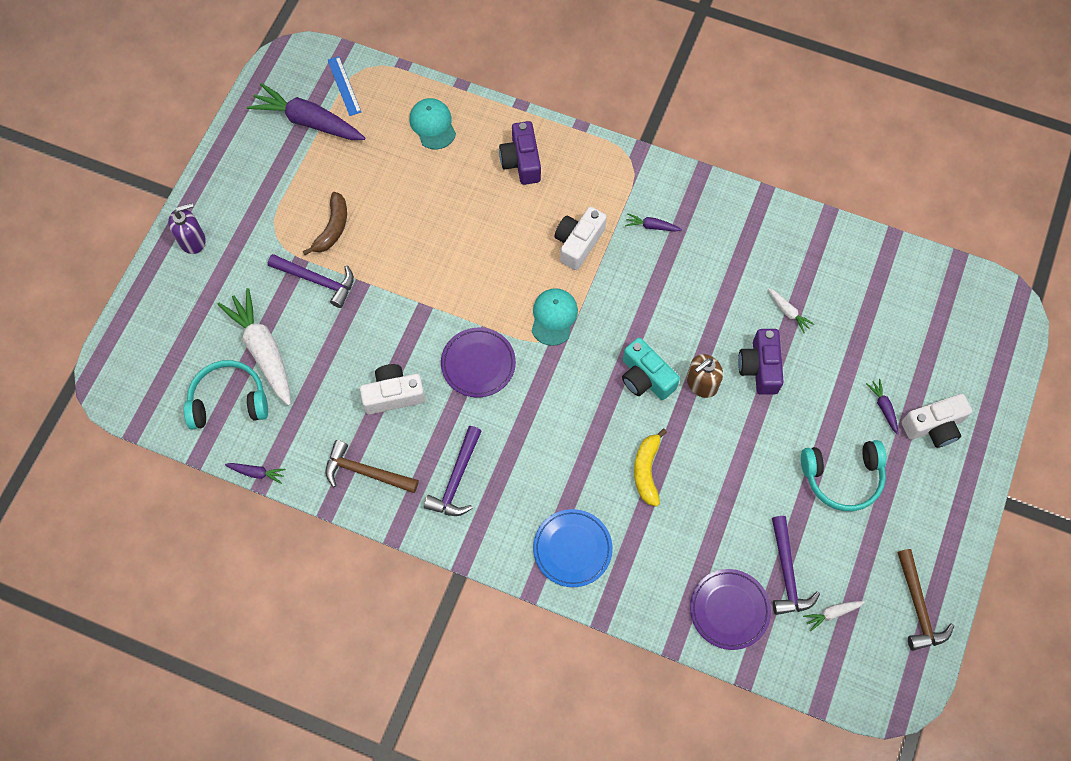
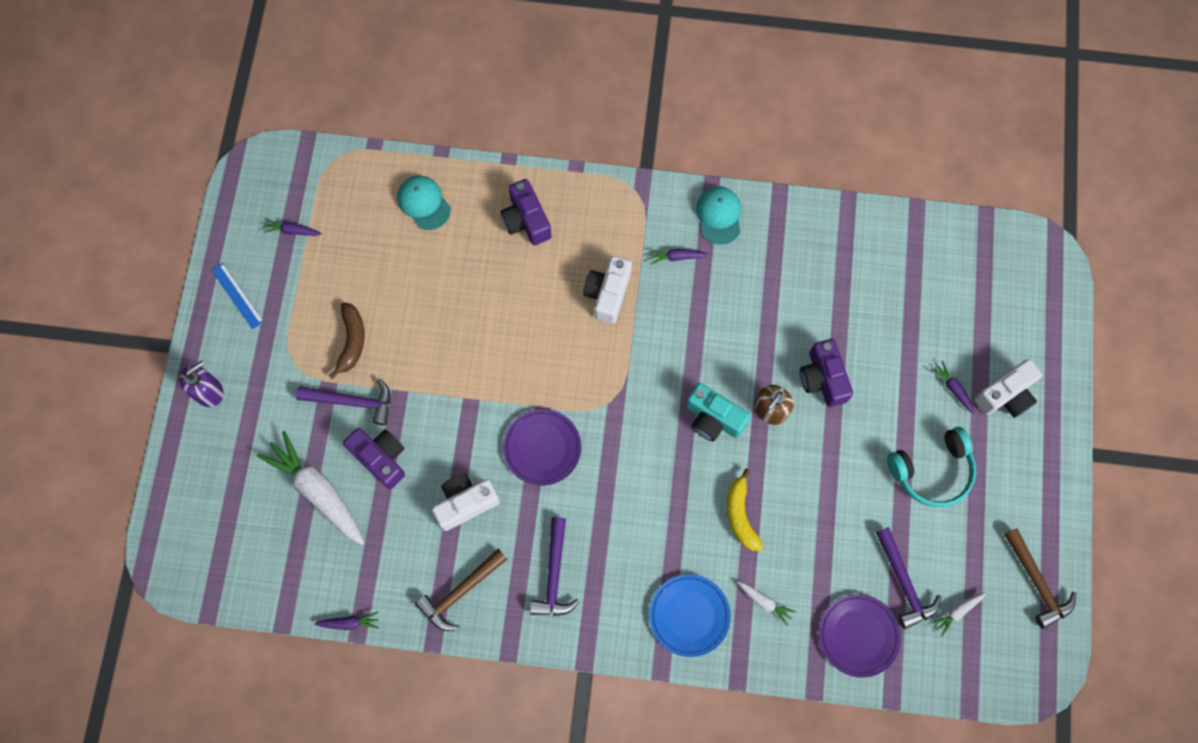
camera: 15 degrees left, 5 degrees up
turquoise headphones [184,360,268,430] -> none
purple carrot [247,83,365,140] -> purple carrot [263,219,322,236], size x0.44
brown hammer [326,440,419,493] -> brown hammer turned 45 degrees counterclockwise [415,549,508,631]
blue ruler [328,56,361,116] -> blue ruler moved to [211,263,264,330]
turquoise cap [531,288,578,346] -> turquoise cap moved to [696,187,741,245]
white carrot [768,288,814,333] -> white carrot moved to [737,581,796,625]
none -> purple camera [343,428,405,489]

